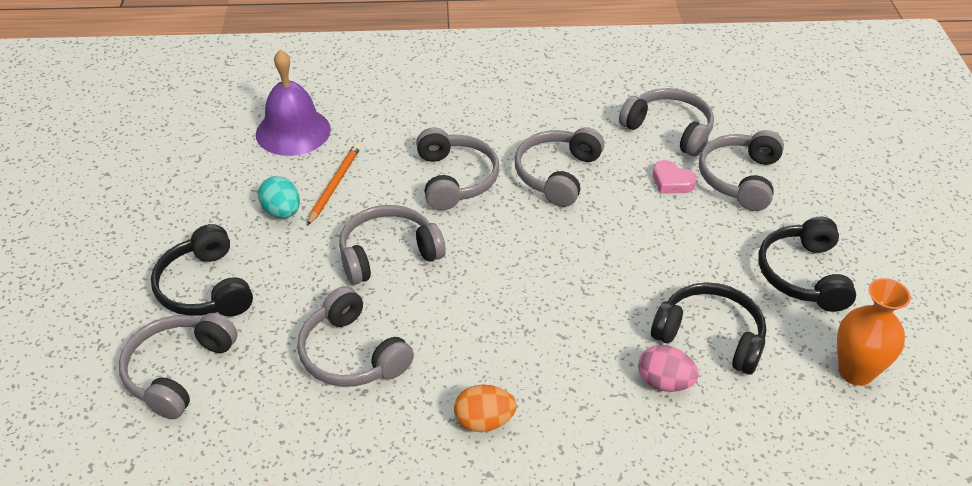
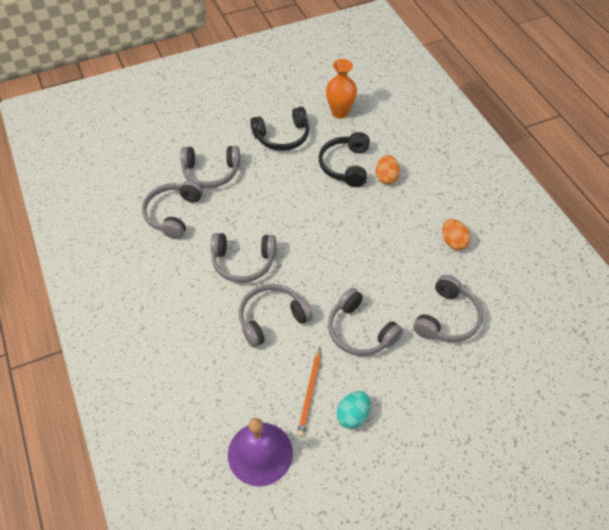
camera: 110 degrees left, 10 degrees up
grey headphones [119,313,238,419] -> none
black headphones [151,224,253,317] -> none
orange pencil [307,143,361,226] -> orange pencil turned 75 degrees counterclockwise [297,348,321,437]
pink egg [638,345,699,392] -> orange egg [376,155,400,184]
pink heart [653,160,697,194] -> none

